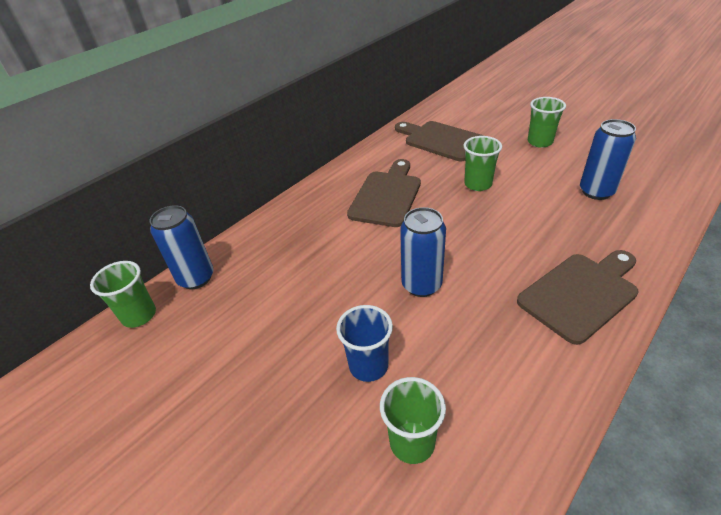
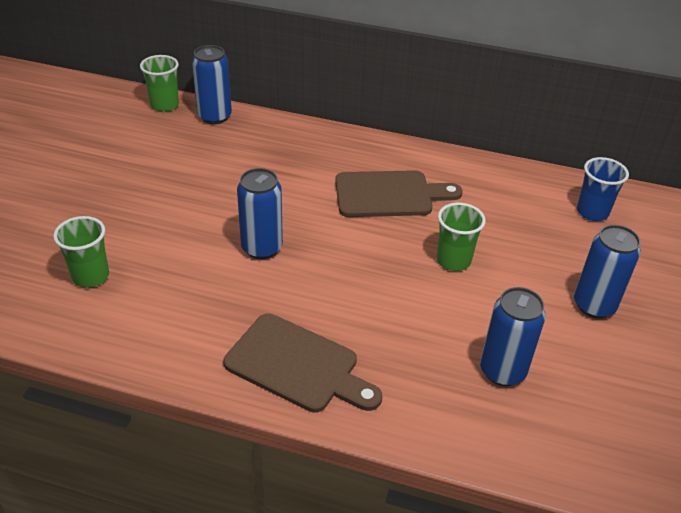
camera: 60 degrees right, 0 degrees up
blue cup [336,305,393,382] -> blue cup moved to [577,157,629,221]
brown cutting board [395,121,484,161] -> none
green cup [528,97,566,148] -> blue can [574,225,641,318]

